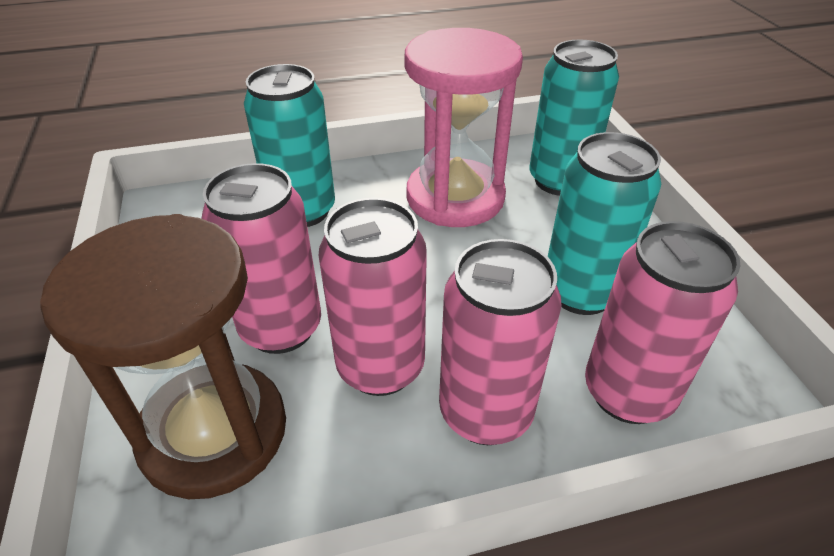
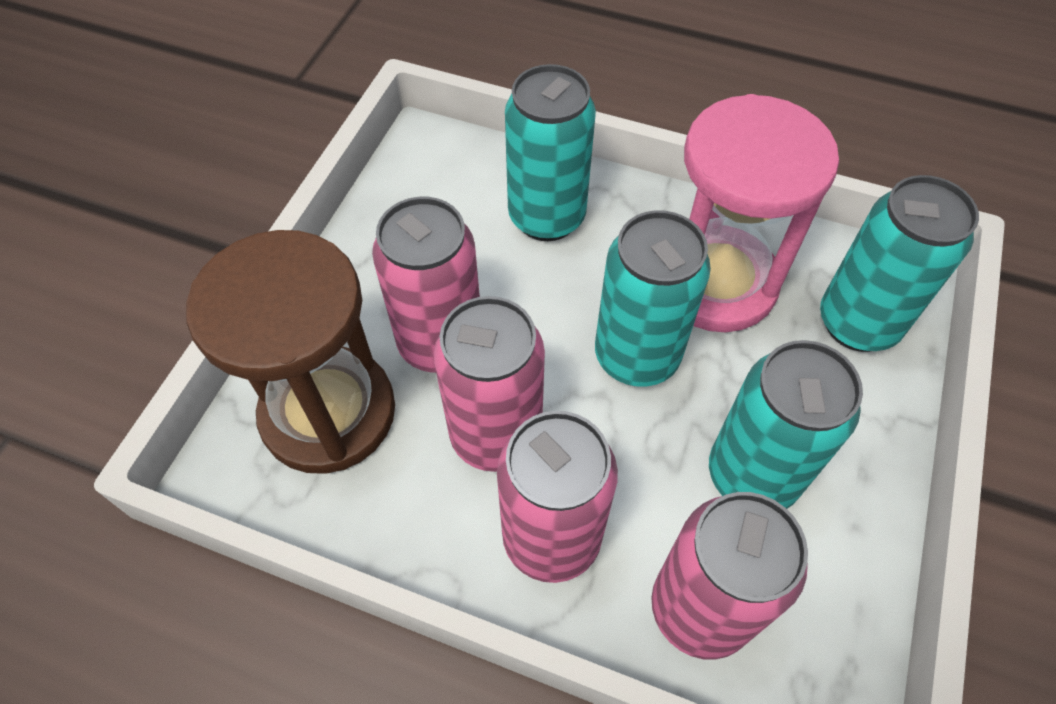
camera: 35 degrees right, 15 degrees up
none -> turquoise can [595,210,711,387]

